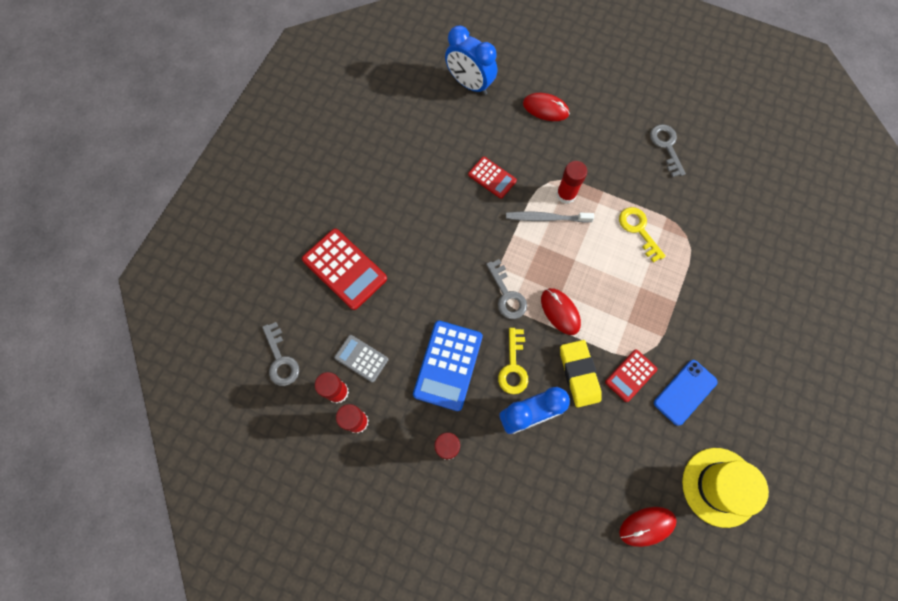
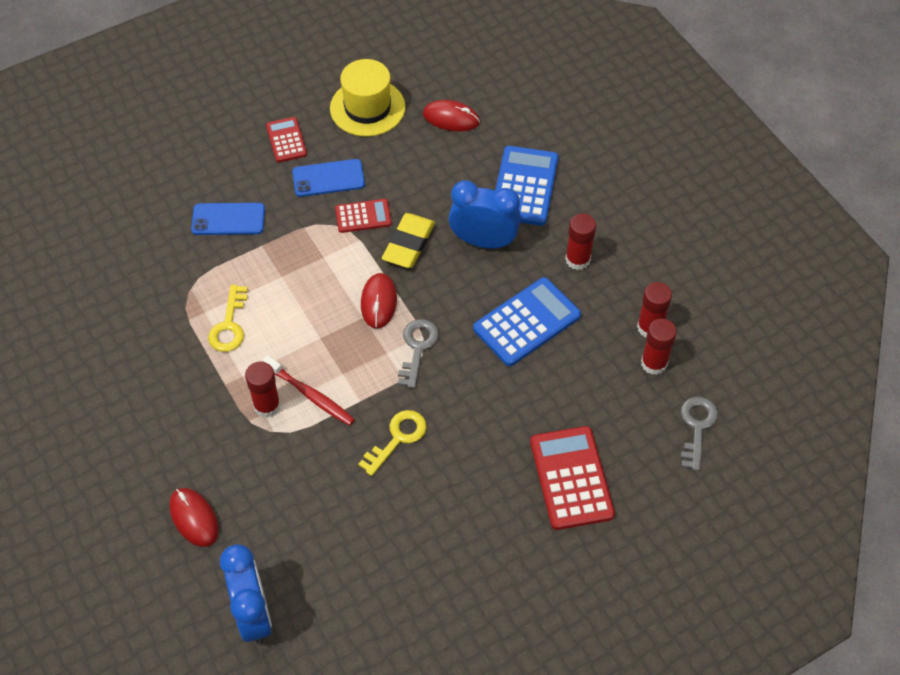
camera: 145 degrees left, 15 degrees down
grey calculator [334,335,388,382] -> none
red calculator [468,157,517,199] -> red calculator moved to [266,117,307,162]
yellow key [498,328,528,394] -> yellow key moved to [358,410,427,476]
grey toothbrush [506,212,594,223] -> red toothbrush [262,355,355,426]
grey key [650,124,686,177] -> none
none -> blue phone [191,203,265,235]
none -> blue calculator [495,146,558,226]

